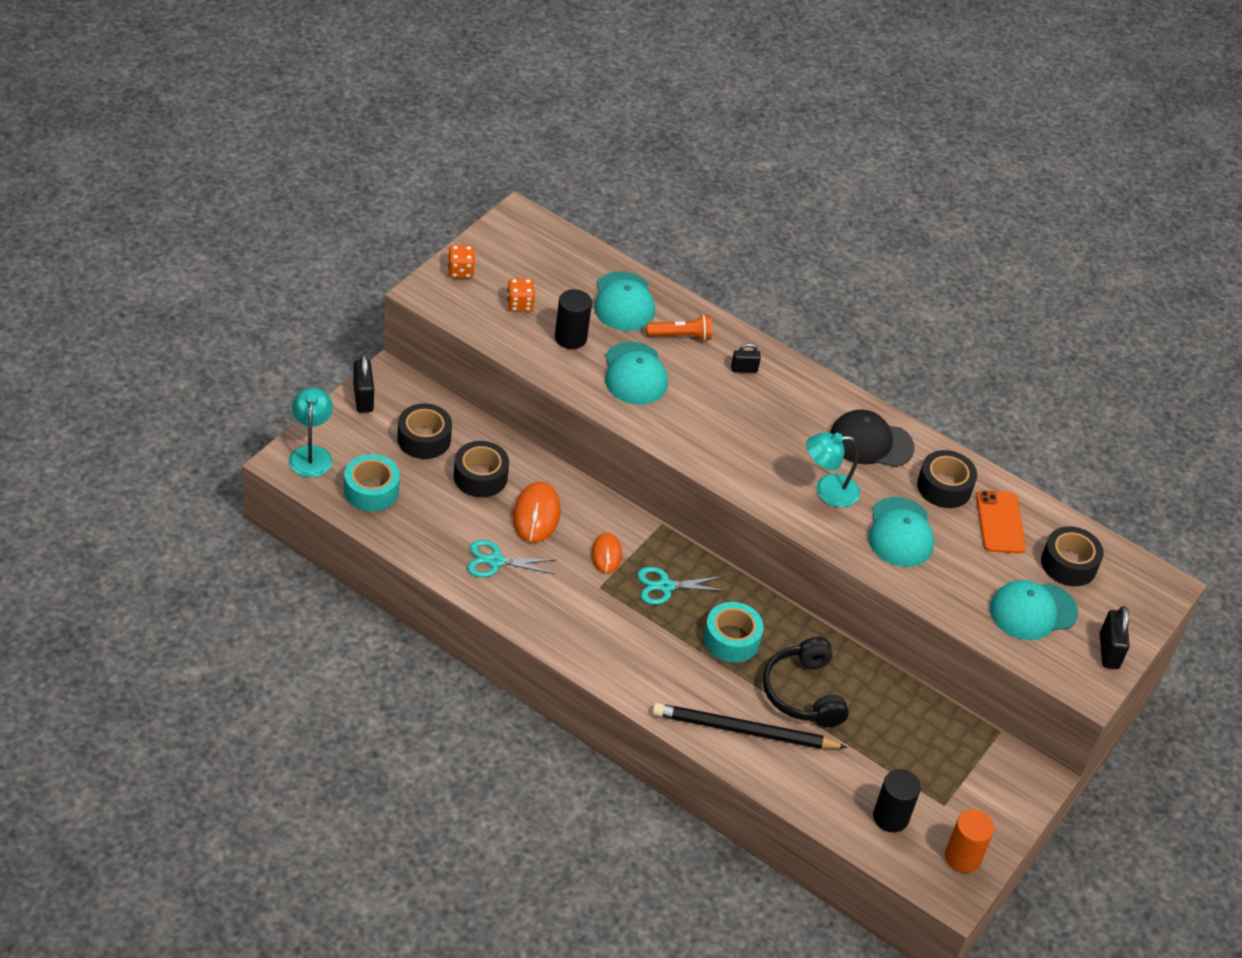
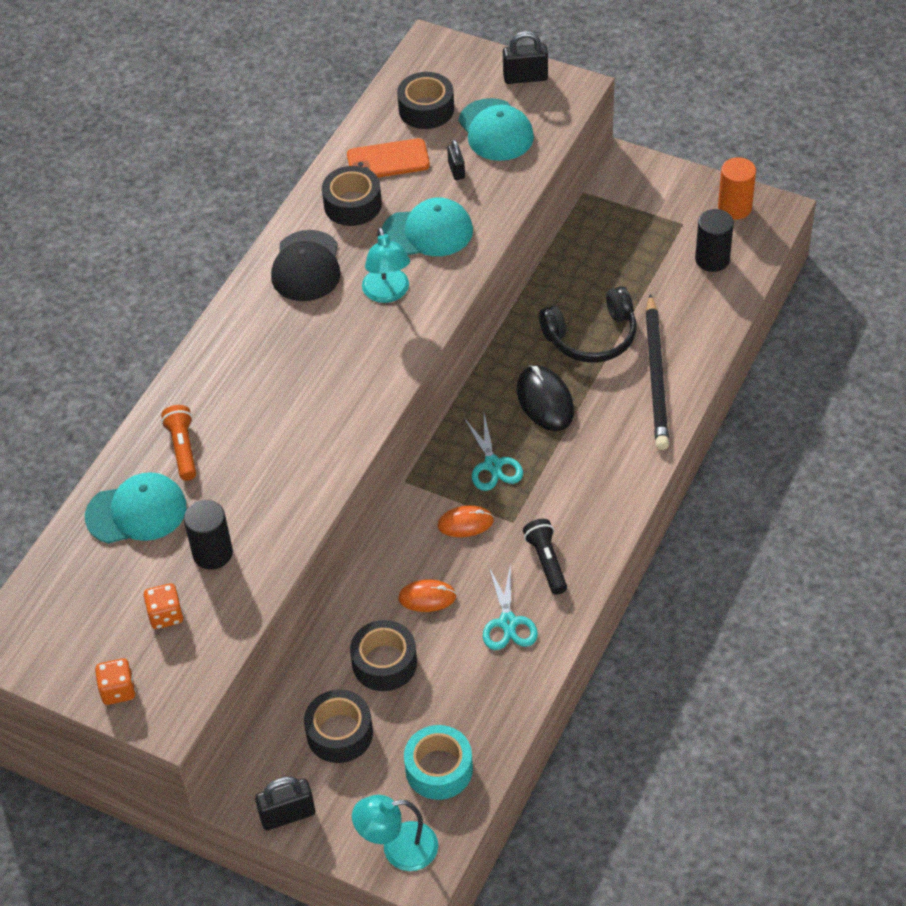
camera: 90 degrees left, 5 degrees up
orange mouse [513,482,561,543] -> orange mouse [398,579,456,612], size x0.65
turquoise cap [605,342,668,405] -> none
turquoise tape [704,602,764,663] -> black mouse [517,365,574,431]
black padlock [731,343,761,373] -> black padlock moved to [447,140,465,180]
none -> black flashlight [523,519,567,595]

